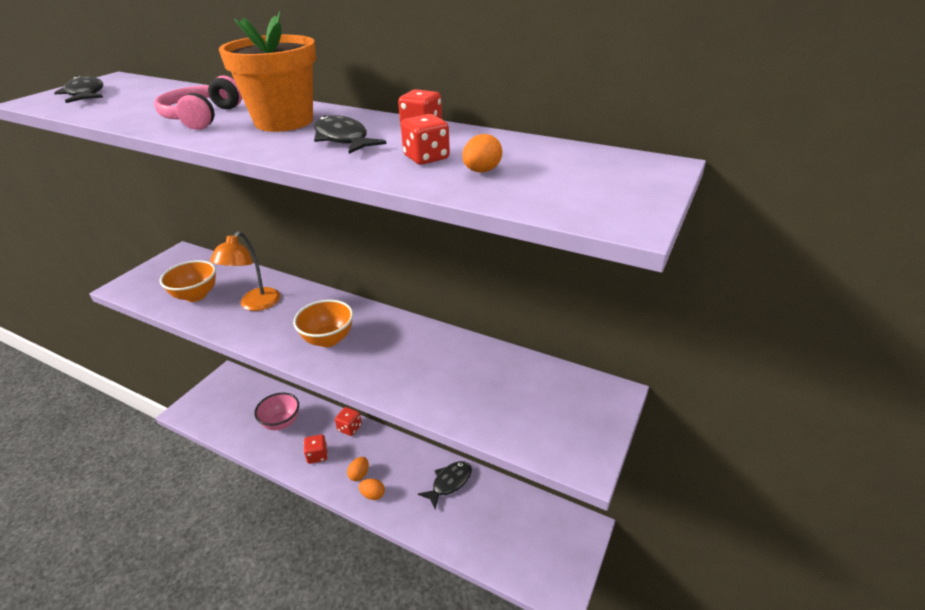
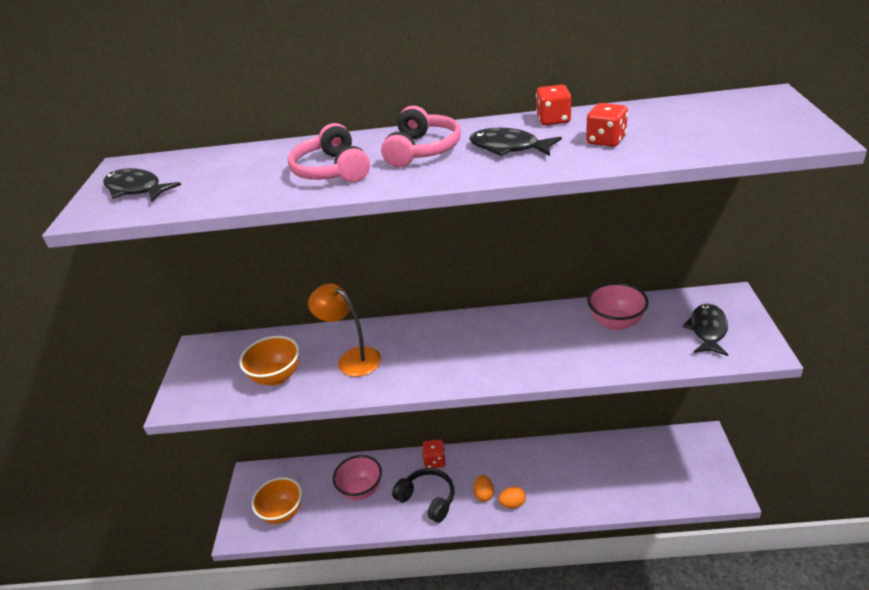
camera: 25 degrees left, 0 degrees up
orange lamp [210,231,280,311] -> orange lamp turned 135 degrees clockwise [308,284,381,377]
orange flower pot [219,11,316,132] -> pink headphones [381,106,461,167]
orange bowl [293,300,353,347] -> orange bowl moved to [252,477,302,524]
red dice [304,434,328,464] -> black headphones [392,468,454,523]
black fish [418,461,472,510] -> black fish moved to [683,304,728,356]
orange egg [462,134,502,172] -> none
none -> pink bowl [587,282,649,331]

